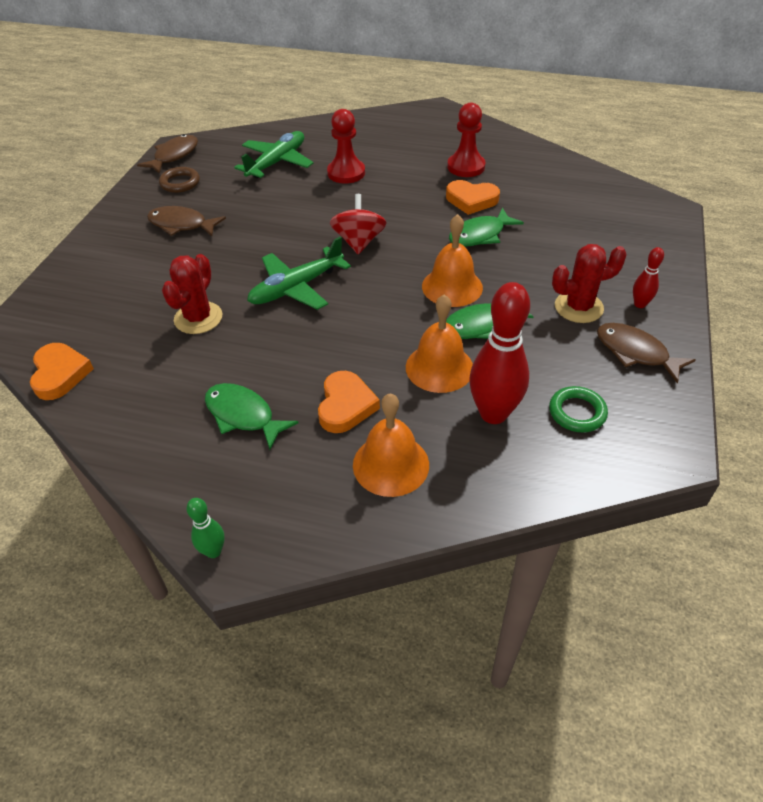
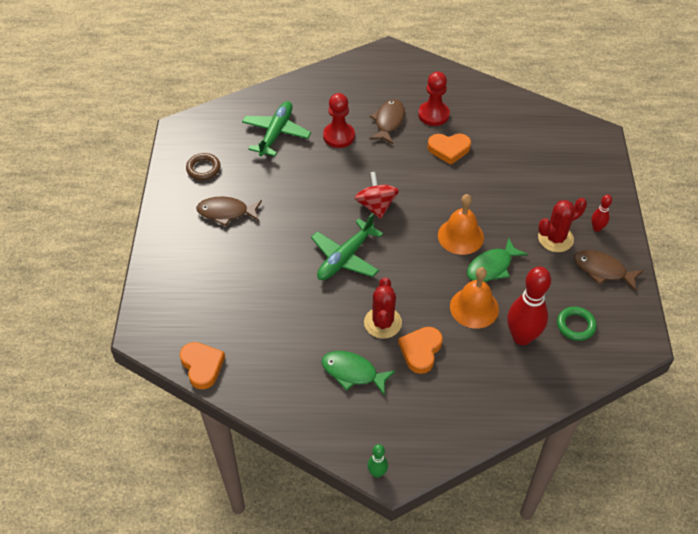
camera: 15 degrees left, 5 degrees up
brown fish [137,134,198,174] -> brown fish moved to [369,99,405,144]
red cactus [162,254,223,334] -> red cactus moved to [364,277,402,339]
orange heart [318,371,380,433] -> orange heart turned 150 degrees counterclockwise [398,327,443,374]
orange bell [353,393,429,497] -> none
green fish [449,208,524,246] -> none

